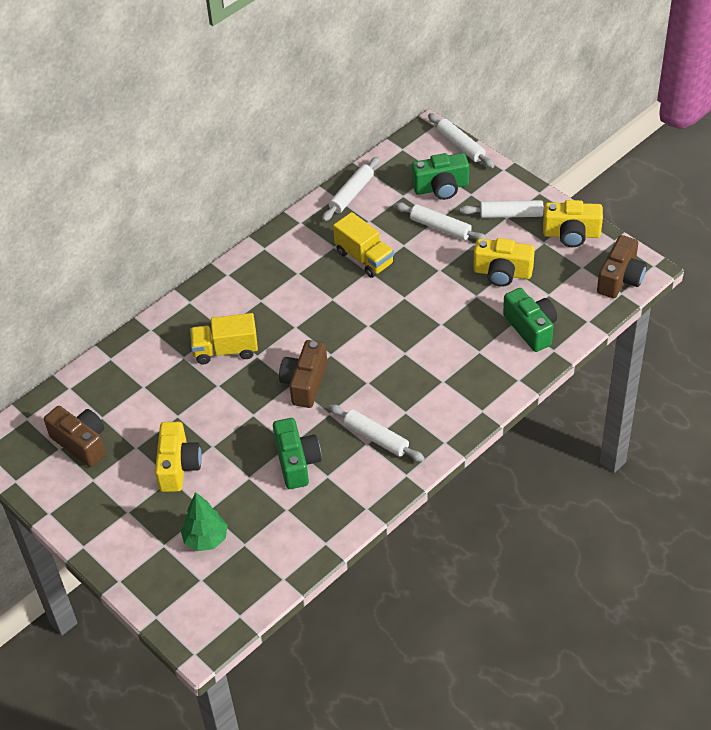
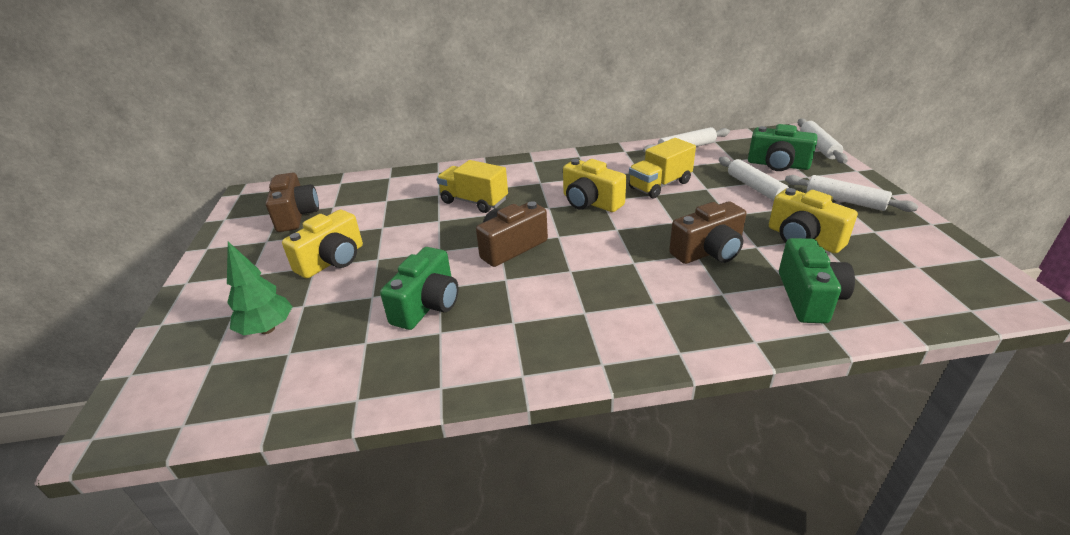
camera: 35 degrees right, 15 degrees down
white rolling pin [329,405,425,462] -> none
yellow truck [333,212,394,278] -> yellow truck turned 60 degrees clockwise [629,138,696,198]
yellow camera [543,200,603,247] -> yellow camera moved to [563,159,626,212]
brown camera [597,235,647,298] -> brown camera moved to [669,201,746,264]

